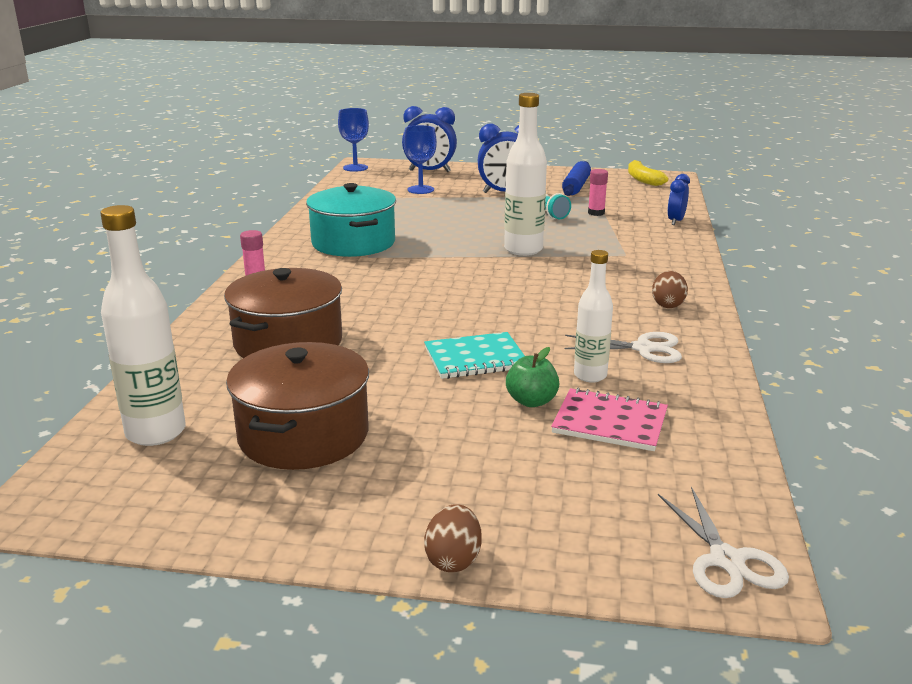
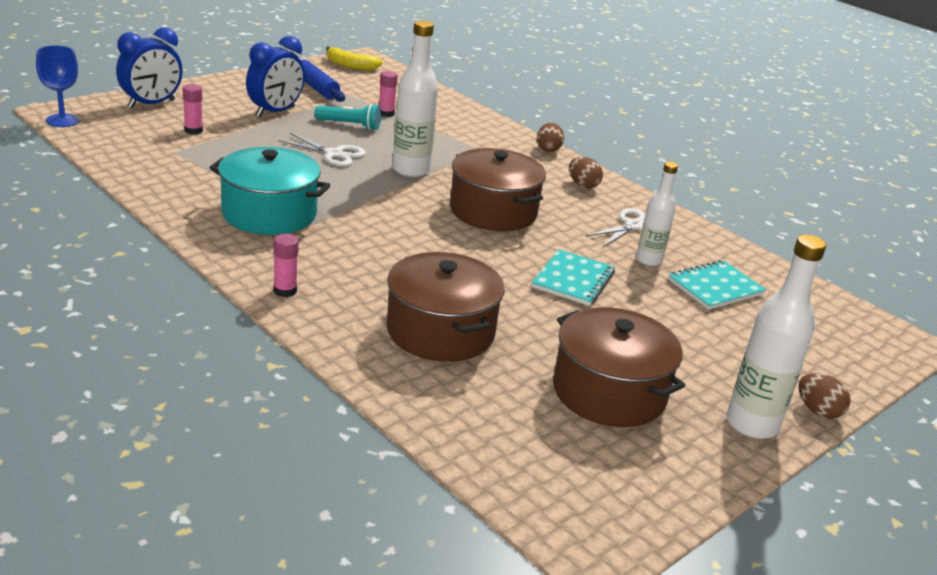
camera: 55 degrees left, 5 degrees up
white bottle [100,205,186,446] -> white bottle moved to [727,235,826,439]
blue goblet [403,125,437,194] -> pink glue stick [183,84,203,135]
green apple [506,347,559,407] -> none
pink notebook [551,388,668,451] -> turquoise notebook [668,260,766,310]
white scissors [658,487,789,598] -> white scissors moved to [278,133,366,167]
blue clock [667,174,690,225] -> none
none -> brown pot [450,148,546,231]
none -> brown egg [537,123,564,152]

